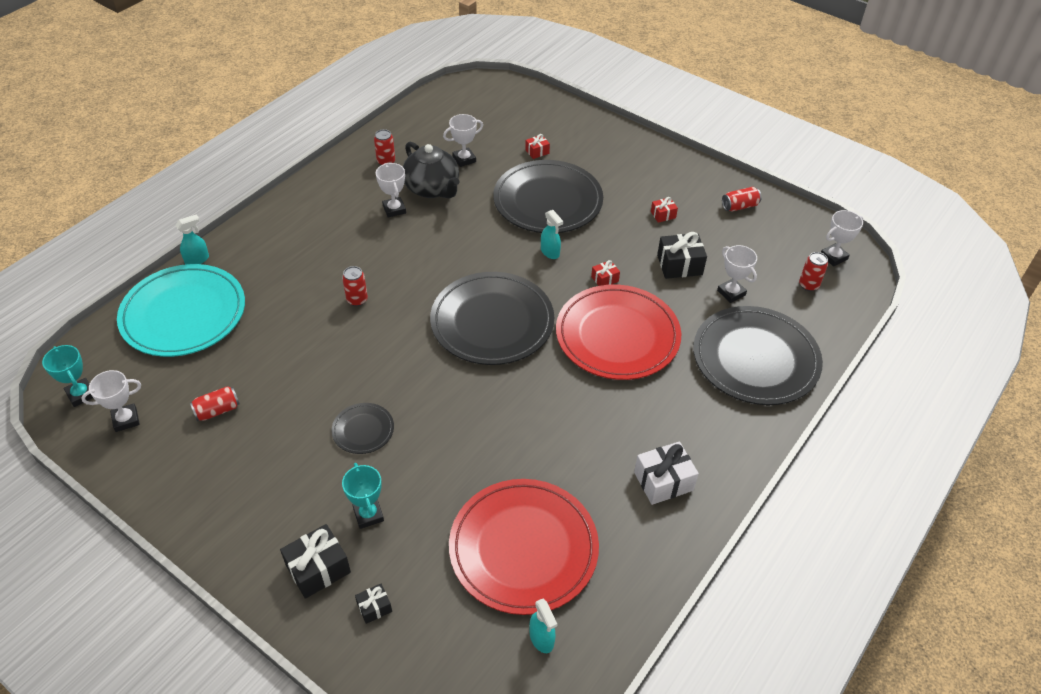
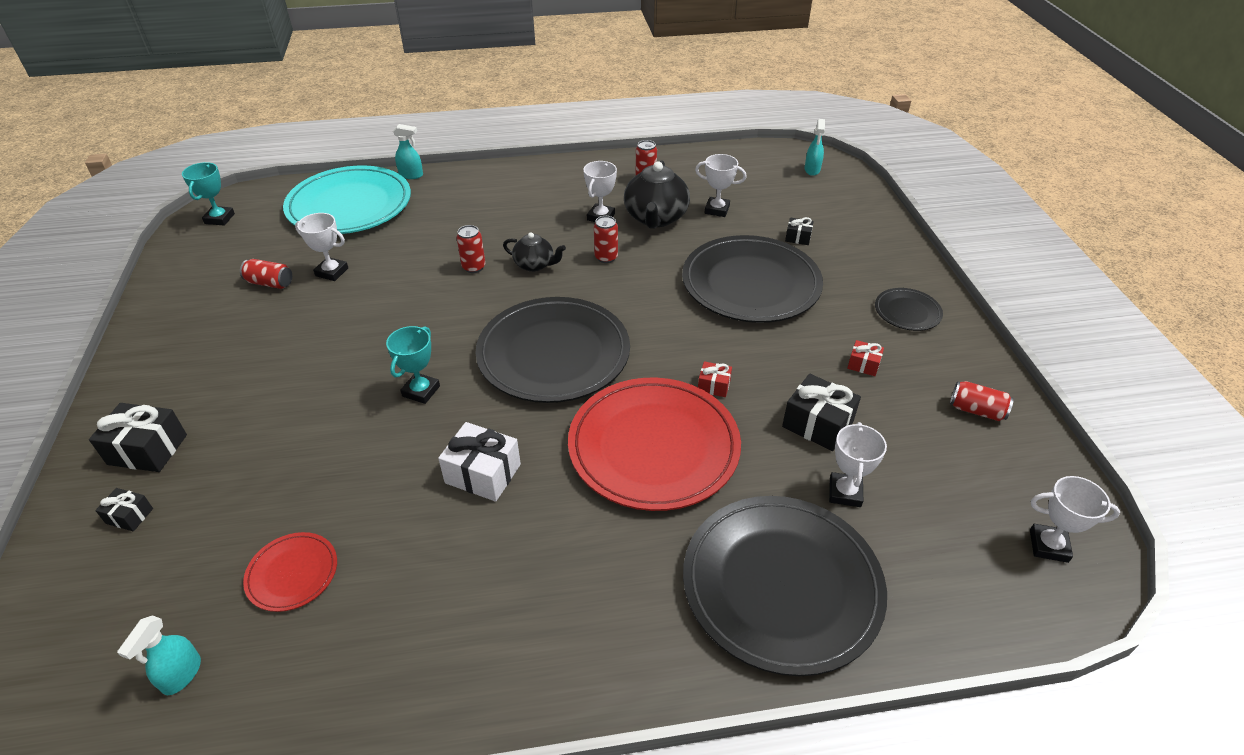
camera: 45 degrees right, 5 degrees down
white trophy [81,370,141,432] -> white trophy moved to [295,213,348,281]
black plate [331,403,394,454] -> black plate moved to [875,288,943,331]
turquoise trophy [342,463,384,529] -> turquoise trophy moved to [386,326,440,404]
red plate [449,479,599,615] -> red plate [243,532,337,612], size x0.46
red gift [525,134,550,159] -> black gift [785,217,814,245]
turquoise spray bottle [541,210,563,259] -> turquoise spray bottle moved to [805,119,825,176]
white gift [634,441,699,505] -> white gift moved to [438,422,521,502]
red can [799,252,828,291] -> red can moved to [594,216,618,263]
none -> black teapot [503,232,566,272]

